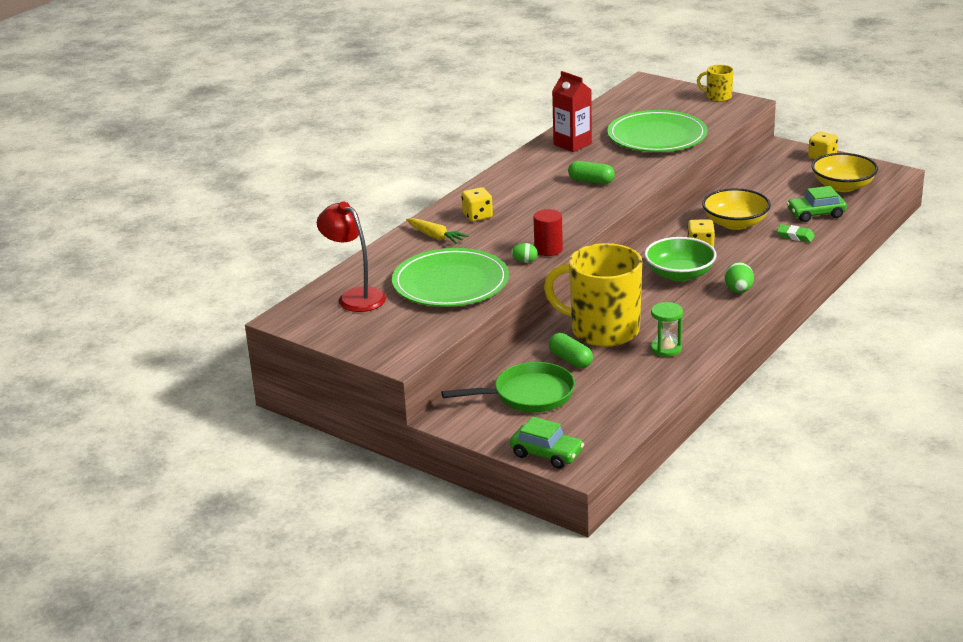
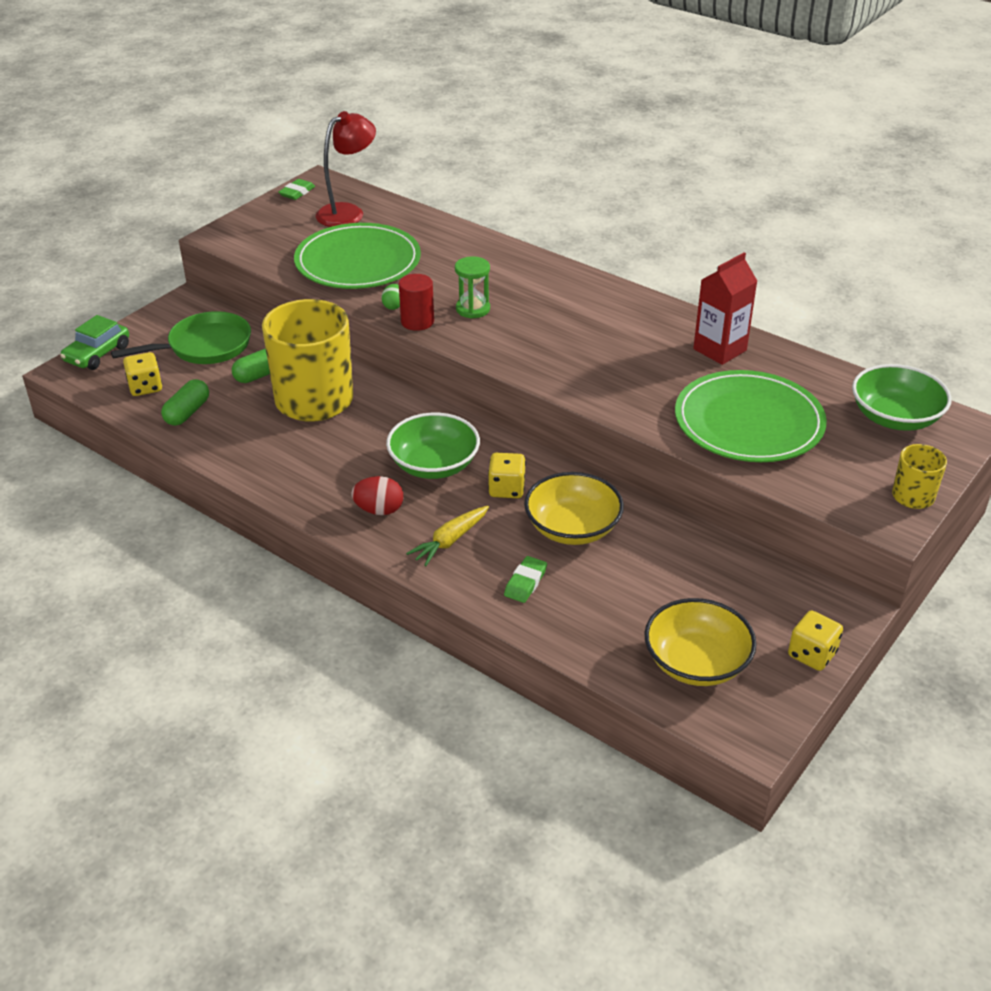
camera: 90 degrees right, 10 degrees up
yellow carrot [406,218,469,244] -> yellow carrot moved to [406,506,489,566]
green pan [442,362,575,412] -> green pan turned 105 degrees counterclockwise [111,311,251,364]
yellow dice [461,187,493,222] -> yellow dice moved to [123,352,162,396]
green capsule [568,161,615,184] -> green capsule moved to [161,379,209,426]
green hourglass [651,302,683,357] -> green hourglass moved to [455,256,490,319]
green egg [724,262,754,293] -> red egg [351,476,403,515]
green car [787,186,847,222] -> none
none -> green eraser [278,179,315,200]
none -> green bowl [852,364,952,431]

